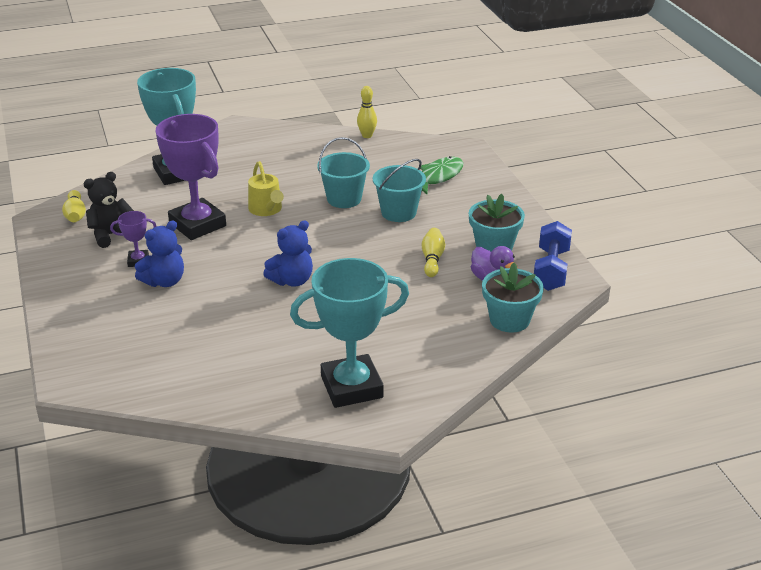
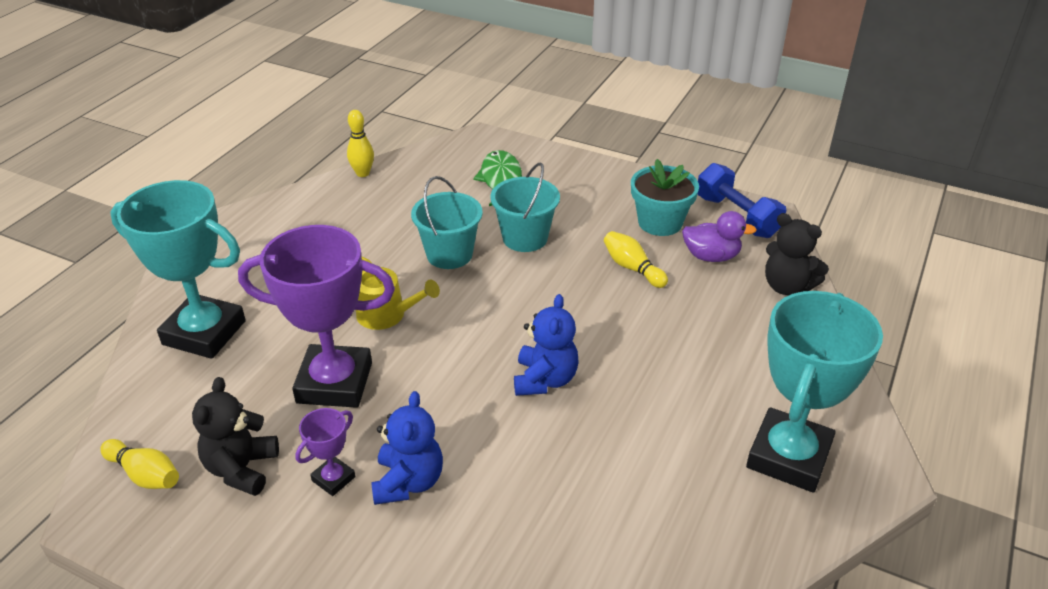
camera: 45 degrees left, 5 degrees up
turquoise flower pot [482,263,544,333] -> black teddy bear [765,213,829,295]

